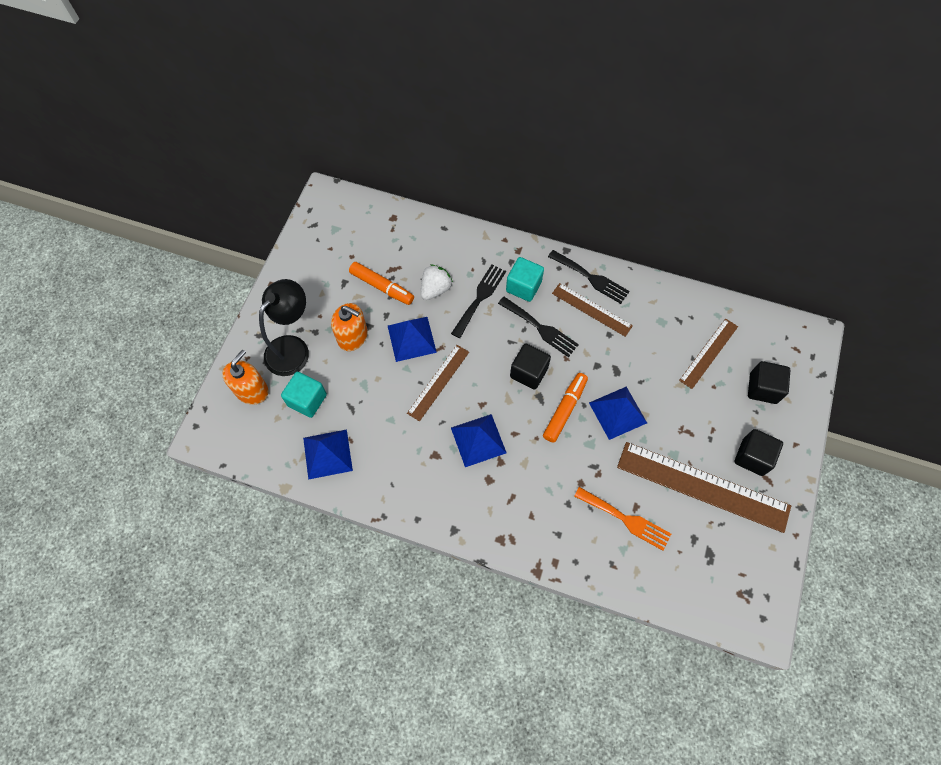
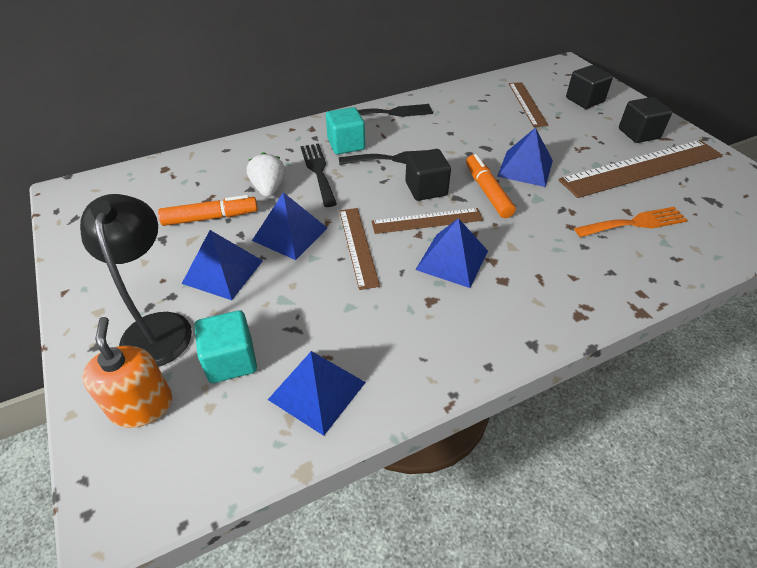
camera: 45 degrees left, 20 degrees down
orange soap dispenser [331,303,368,351] -> blue pyramid [182,230,263,300]
brown ruler [552,283,633,337] -> brown ruler moved to [371,208,483,234]

